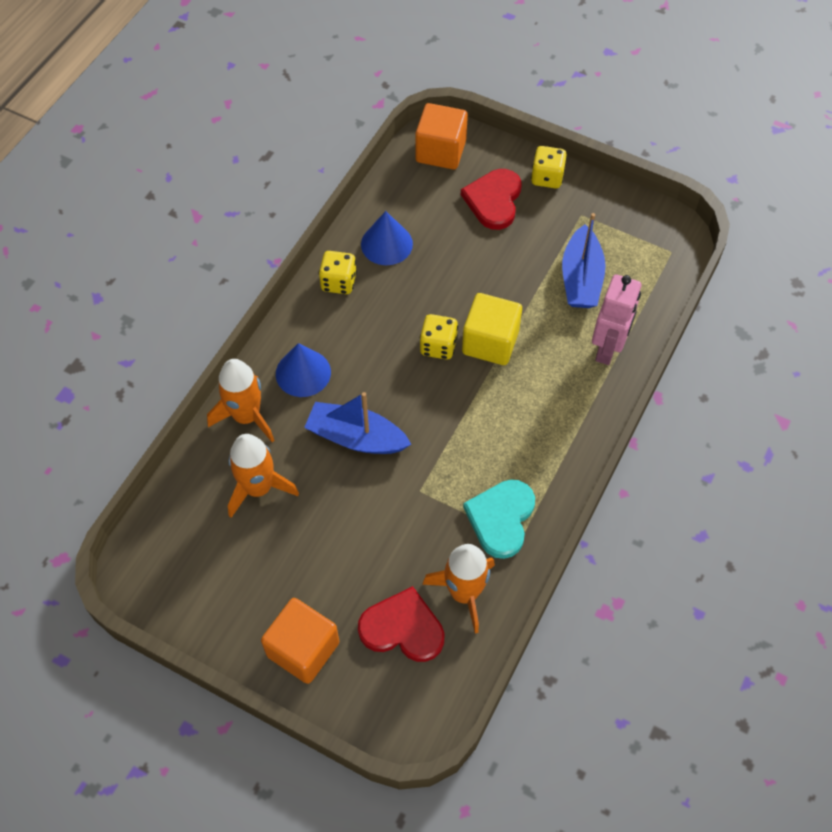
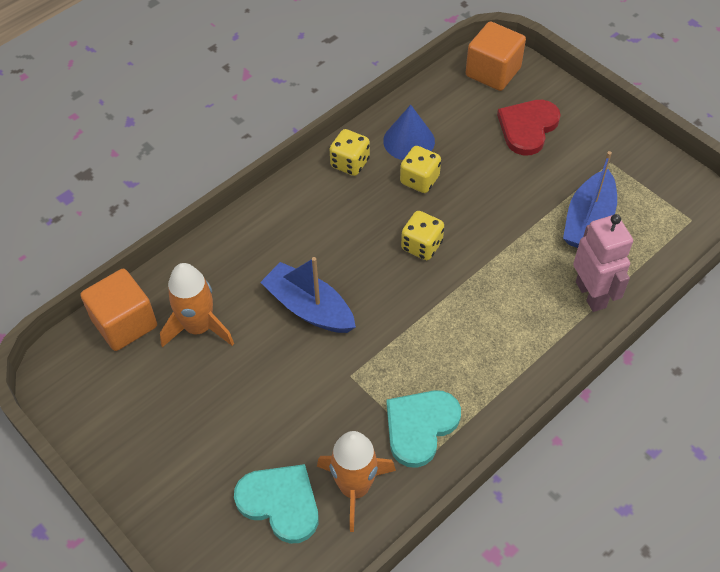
camera: 20 degrees right, 5 degrees down
orange rocket [207,359,275,442] -> none
orange cube [261,598,339,684] -> orange cube moved to [80,269,157,351]
blue cone [276,343,331,397] -> none
red heart [358,586,445,662] -> turquoise heart [234,464,318,543]
yellow cube [462,293,522,365] -> none
yellow dice [531,146,567,188] -> yellow dice moved to [400,146,441,193]
pink robot [592,274,641,365] -> pink robot turned 60 degrees counterclockwise [573,214,633,312]

